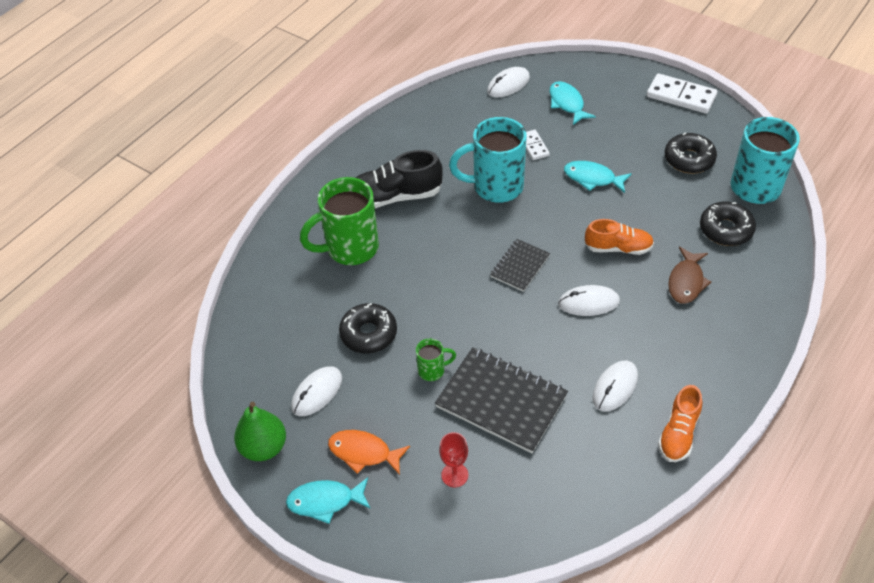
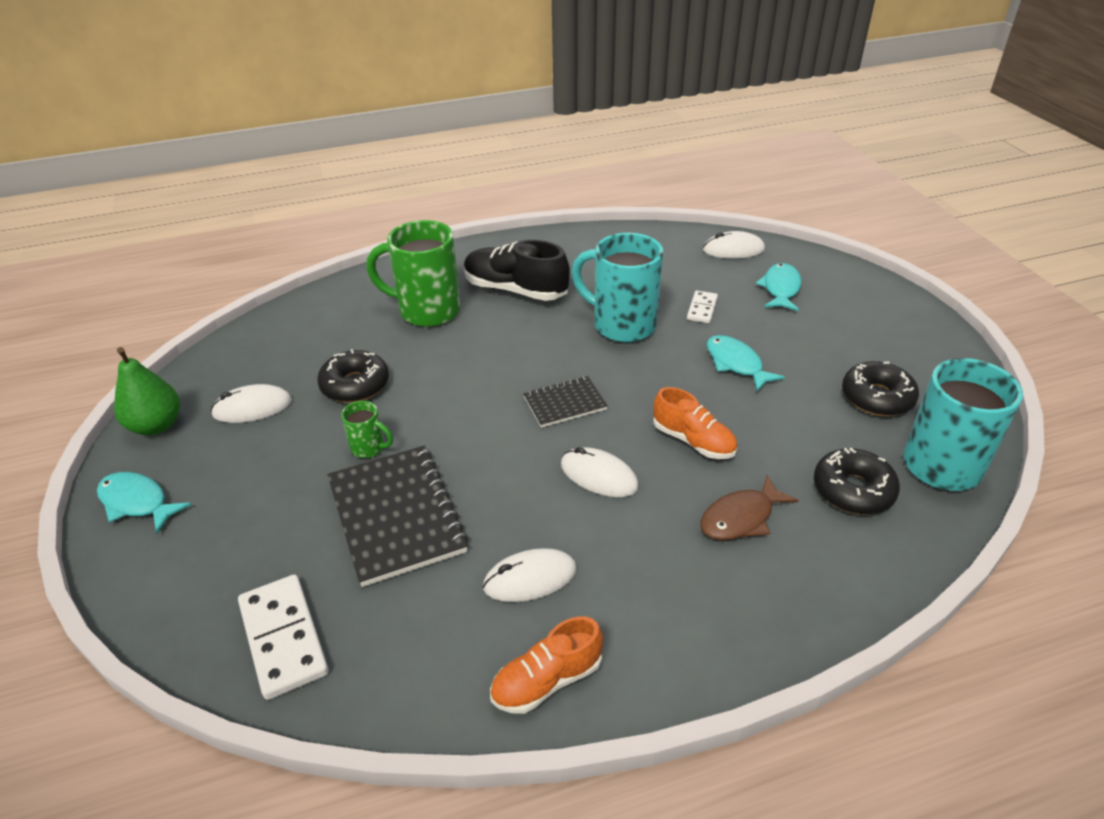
camera: 35 degrees right, 10 degrees down
orange fish [328,430,410,475] -> none
red goblet [439,432,468,488] -> none
white domino [647,73,717,114] -> white domino moved to [238,574,329,700]

